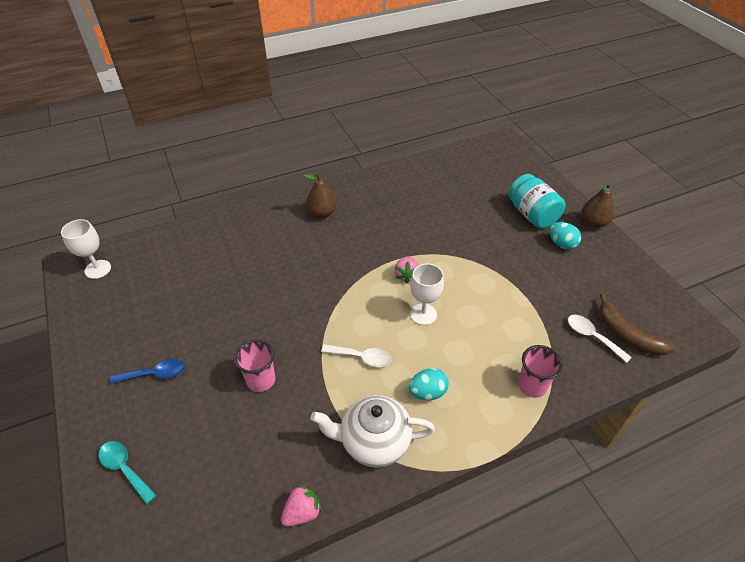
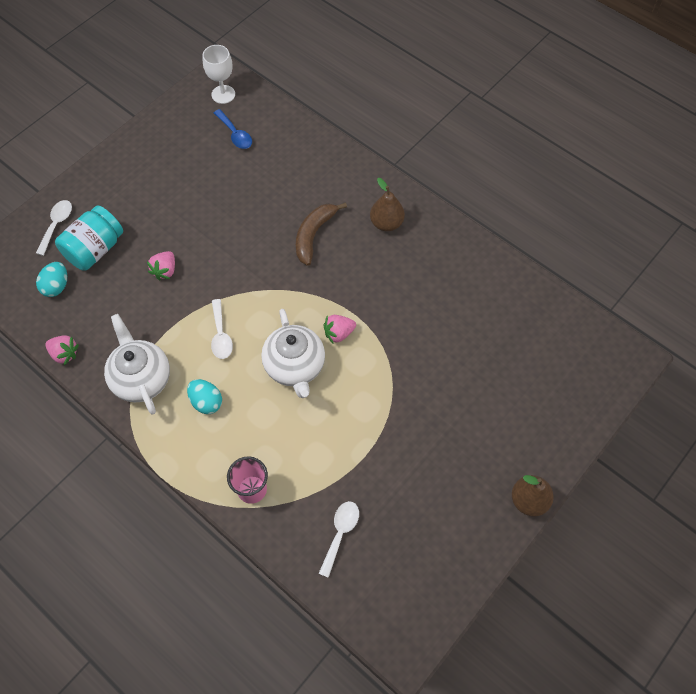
camera: 65 degrees right, 15 degrees up
turquoise spoon [98,441,157,504] -> white spoon [36,200,72,256]
blue spoon [110,359,185,384] -> blue spoon moved to [214,109,252,149]
pink cup [234,340,275,392] -> pink strawberry [147,251,175,280]
white goblet [410,264,444,325] -> white teapot [261,309,325,398]
turquoise jar [508,174,566,228] -> turquoise jar moved to [55,206,123,271]
turquoise egg [549,222,581,249] -> turquoise egg moved to [36,262,67,297]
brown banana [599,293,675,356] -> brown banana moved to [296,202,347,266]

